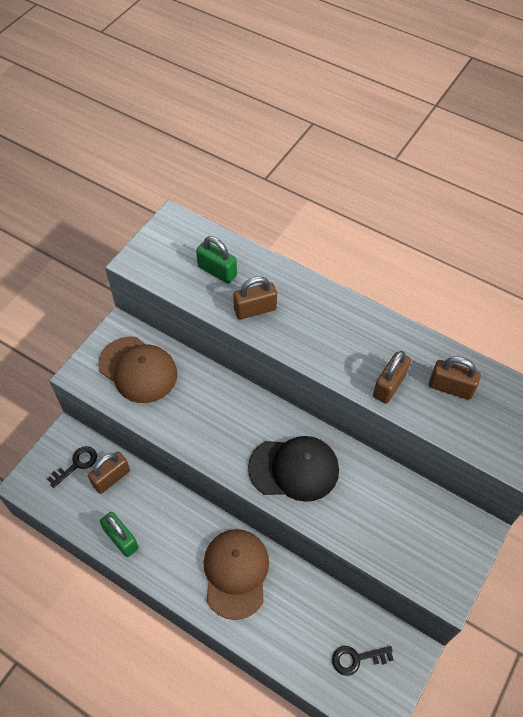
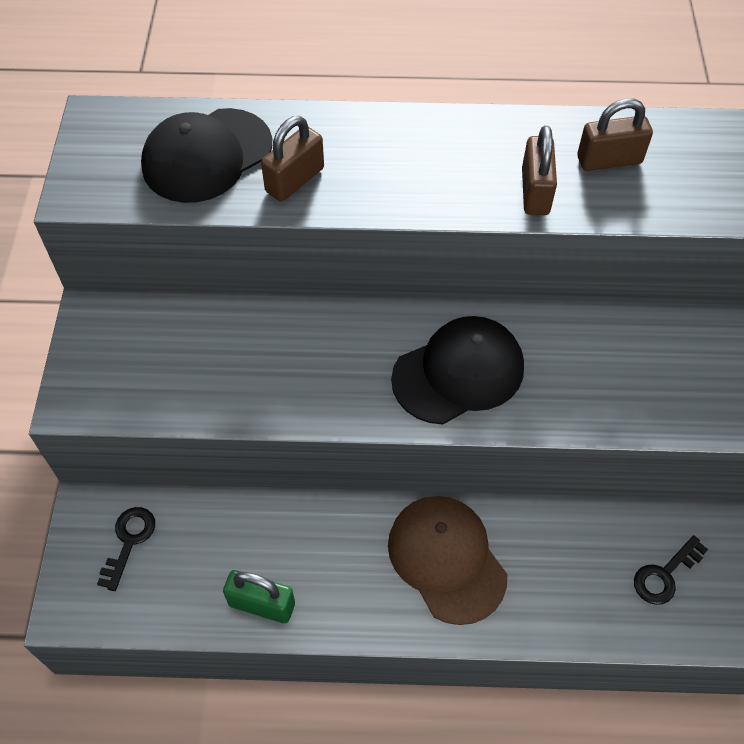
camera: 30 degrees left, 0 degrees up
brown padlock [88,452,130,494] -> none
brown cap [98,336,177,403] -> none
green padlock [196,236,237,284] -> black cap [141,108,272,203]

